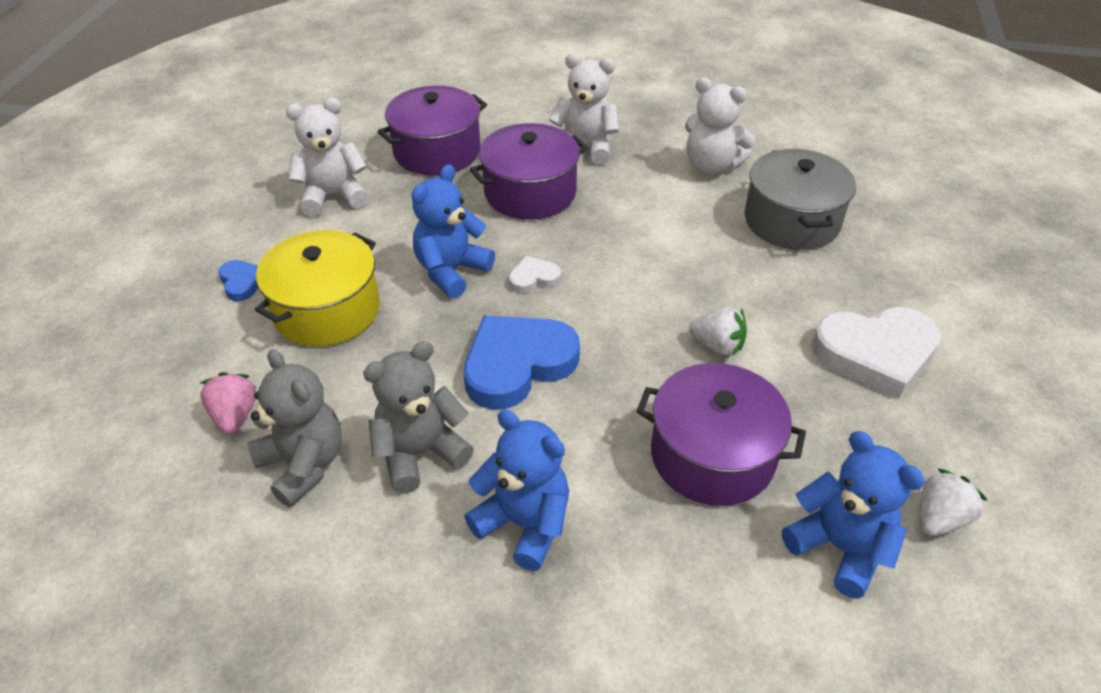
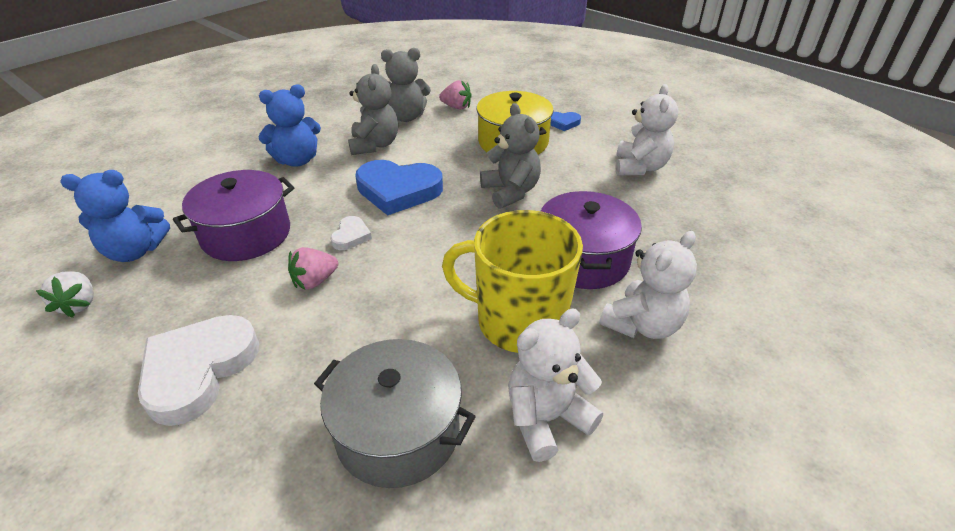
camera: 120 degrees right, 5 degrees down
purple pot [378,86,487,175] -> none
blue teddy bear [412,164,495,298] -> grey teddy bear [480,103,541,209]
blue heart [464,316,580,409] -> blue heart turned 105 degrees clockwise [355,160,443,215]
white heart [509,256,561,293] -> white heart moved to [331,216,372,250]
white strawberry [689,307,747,357] -> pink strawberry [288,247,338,290]
none -> yellow mug [442,210,583,353]

